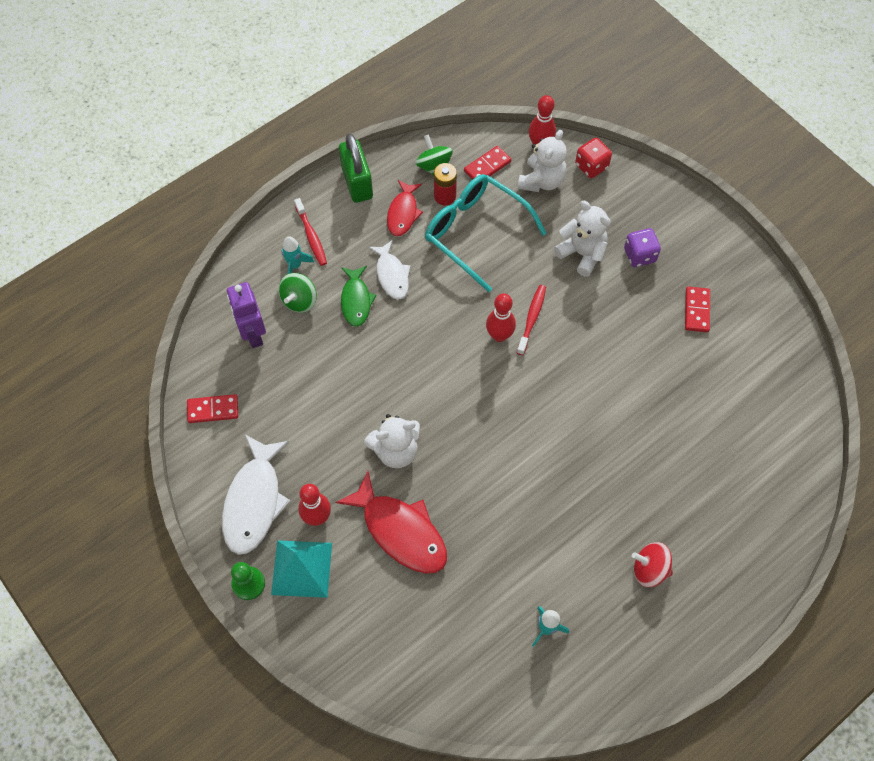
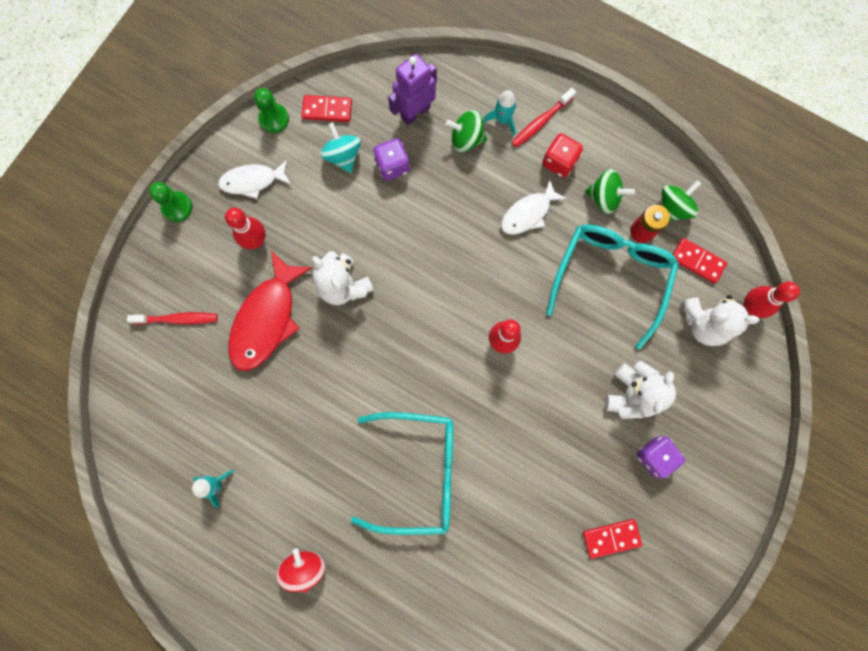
camera: 70 degrees right, 15 degrees up
red domino [187,394,238,423] -> red domino turned 60 degrees counterclockwise [301,95,352,122]
white fish [222,435,290,555] -> white fish [218,160,291,199], size x0.61
turquoise pyramid [271,540,332,598] -> none
green padlock [339,133,373,203] -> none
green fish [341,266,377,327] -> none
red fish [387,180,423,236] -> green spinning top [585,169,635,214]
red toothbrush [517,285,546,355] -> red toothbrush moved to [127,312,218,325]
red dice [575,138,612,178] -> red dice moved to [542,133,583,178]
none -> green pawn [254,88,289,133]
none -> turquoise spinning top [320,123,361,173]
none -> turquoise glasses [351,412,454,535]
none -> purple dice [373,138,410,181]

